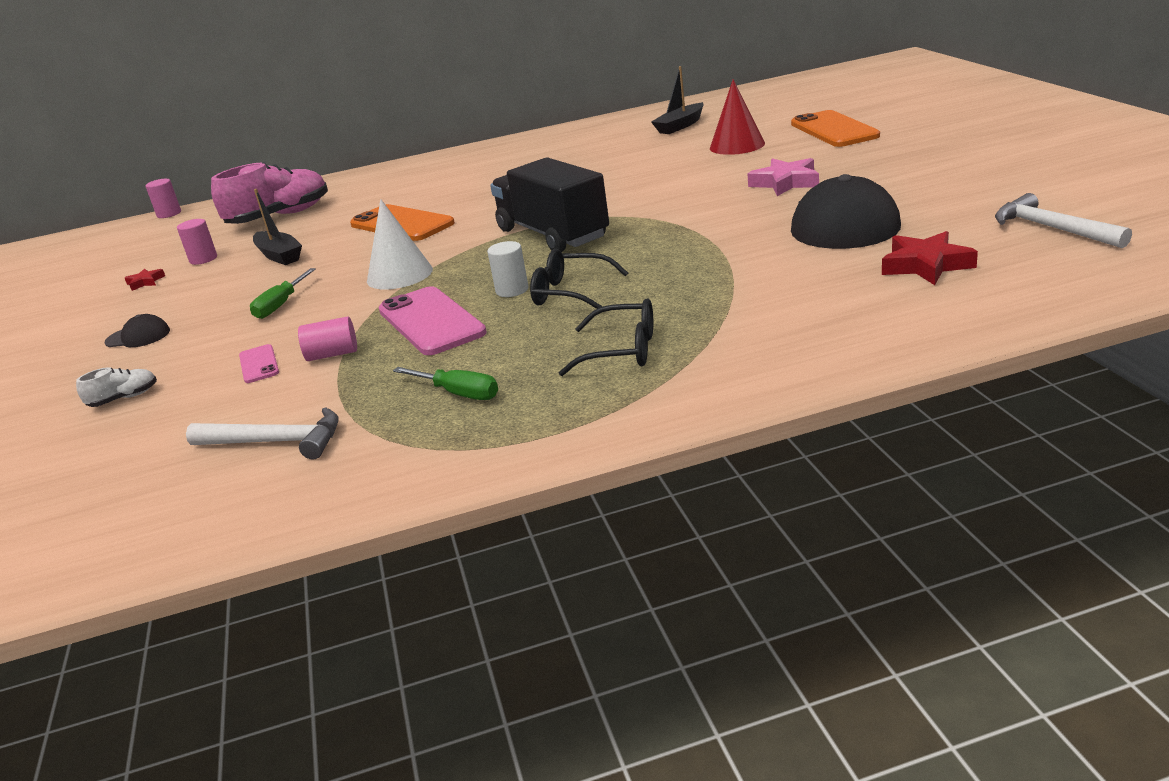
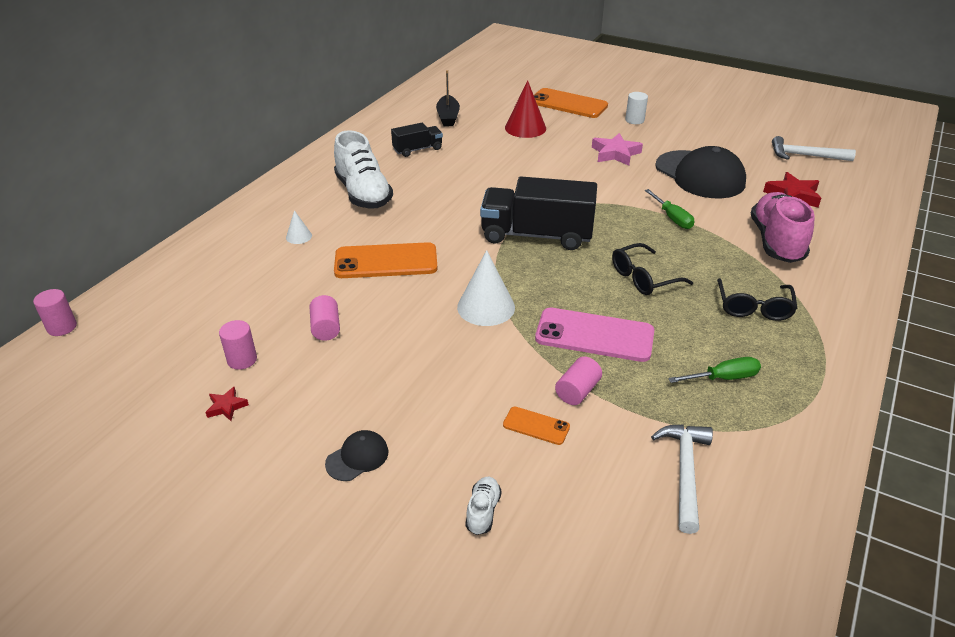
camera: 50 degrees left, 10 degrees up
white hammer [186,407,339,460] -> white hammer turned 45 degrees counterclockwise [651,425,713,534]
pink shoe [211,162,328,224] -> pink shoe moved to [751,192,815,263]
pink phone [239,344,279,383] -> orange phone [503,407,570,445]
green screwdriver [250,268,316,319] -> green screwdriver moved to [645,189,694,229]
black boat [253,189,302,265] -> pink cylinder [310,295,340,341]
white cylinder [487,241,529,297] -> white cylinder moved to [625,92,648,124]
black glasses [559,298,653,376] -> black glasses turned 135 degrees clockwise [717,278,797,321]
none -> white cone [286,210,312,244]
none -> white shoe [334,130,393,208]
none -> black truck [391,123,443,157]

